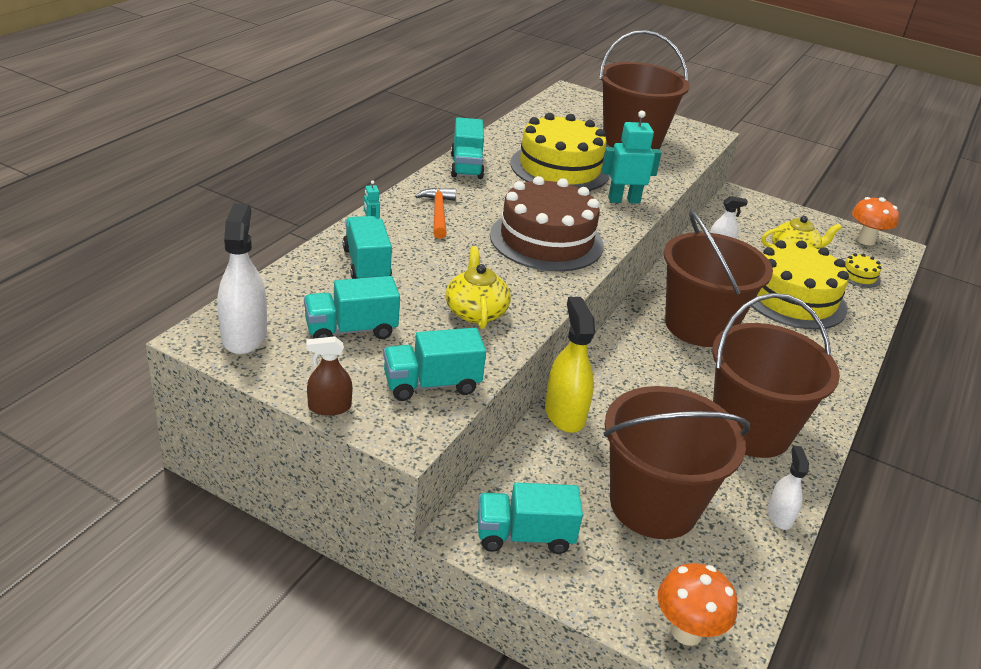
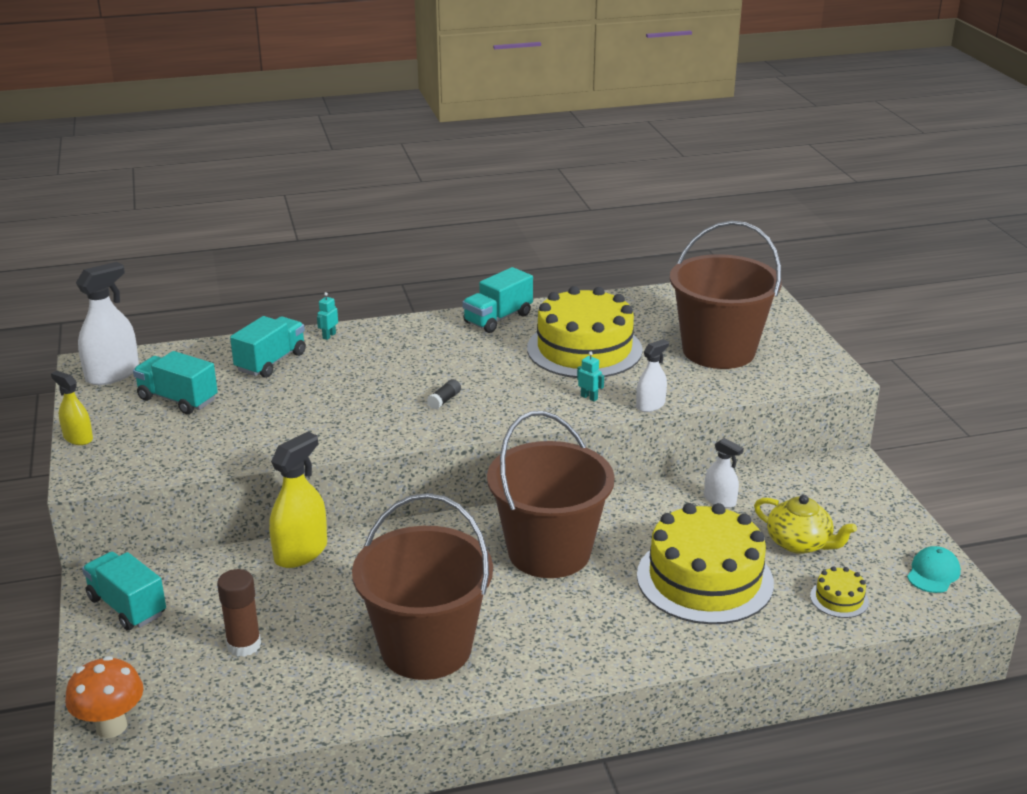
camera: 50 degrees right, 5 degrees down
brown spray bottle [307,336,353,416] -> yellow spray bottle [51,371,93,445]
turquoise truck [383,328,486,401] -> none
orange hammer [415,188,456,239] -> none
yellow teapot [446,246,511,329] -> none
brown cake [490,176,604,272] -> black glue stick [427,379,461,409]
turquoise robot [601,111,661,204] -> turquoise robot [577,351,604,402], size x0.47
brown bucket [604,386,750,539] -> brown glue stick [217,569,261,657]
white spray bottle [767,446,809,530] -> white spray bottle moved to [636,339,669,412]
orange mushroom [852,197,899,246] -> turquoise cap [907,546,961,593]

